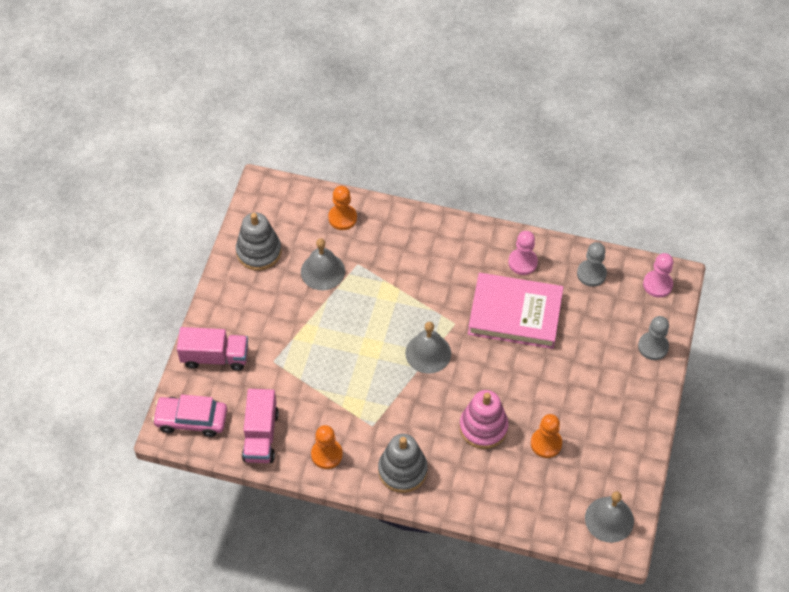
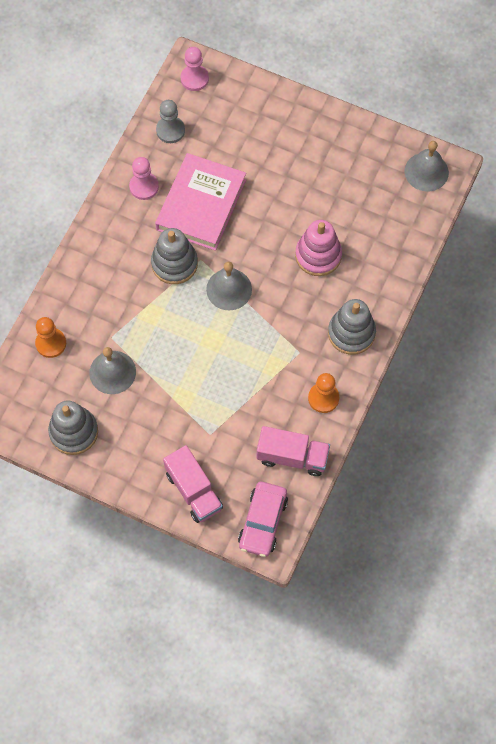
camera: 80 degrees left, 10 degrees up
pink truck [177,327,248,371] -> pink truck turned 135 degrees clockwise [163,445,223,523]
orange pawn [531,414,562,458] -> none
grey pawn [638,316,669,360] -> none
none -> grey stacking toy [151,228,198,284]

